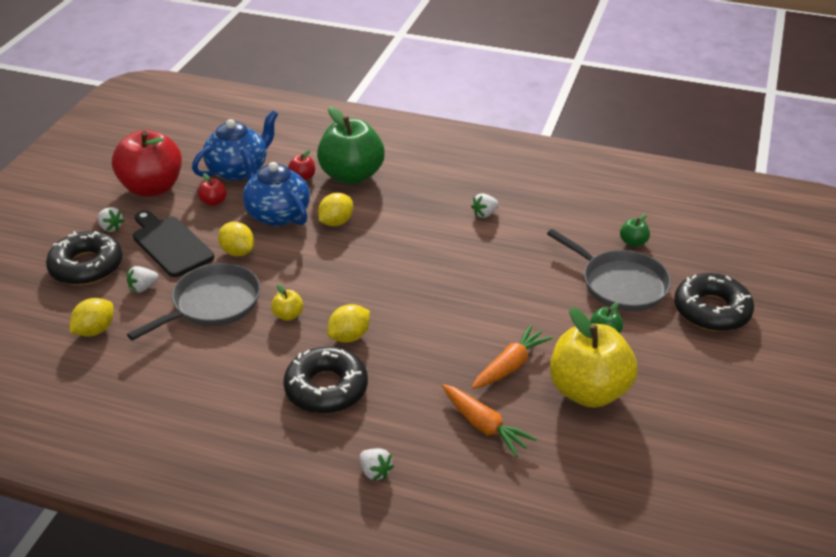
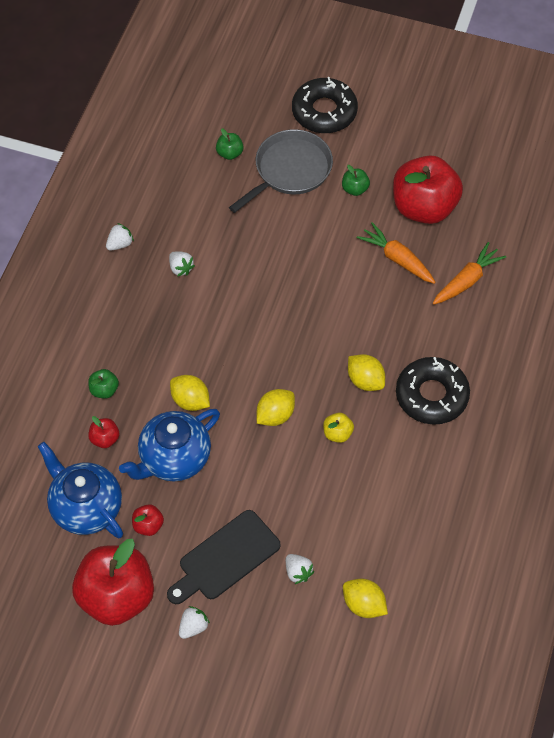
camera: 90 degrees left, 20 degrees up
black donut [46,231,123,285] -> none
grey pan [127,263,260,341] -> none
yellow lemon [218,222,254,256] -> yellow lemon moved to [257,389,295,426]
green apple [317,106,385,184] -> green apple [88,369,119,399], size x0.41
white strawberry [360,448,394,481] -> white strawberry moved to [106,223,134,251]
yellow apple [550,307,638,408] -> red apple [393,155,463,224]

